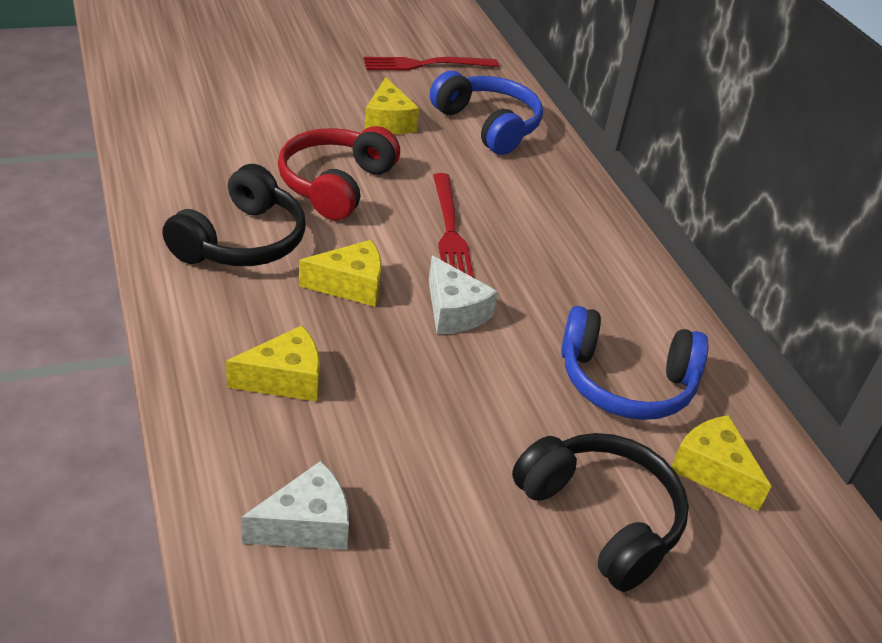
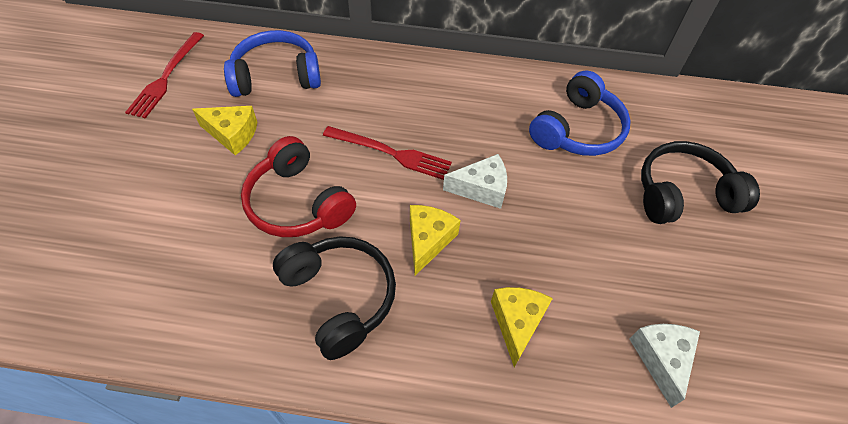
camera: 60 degrees left, 15 degrees up
yellow cheese [671,415,772,511] -> none

